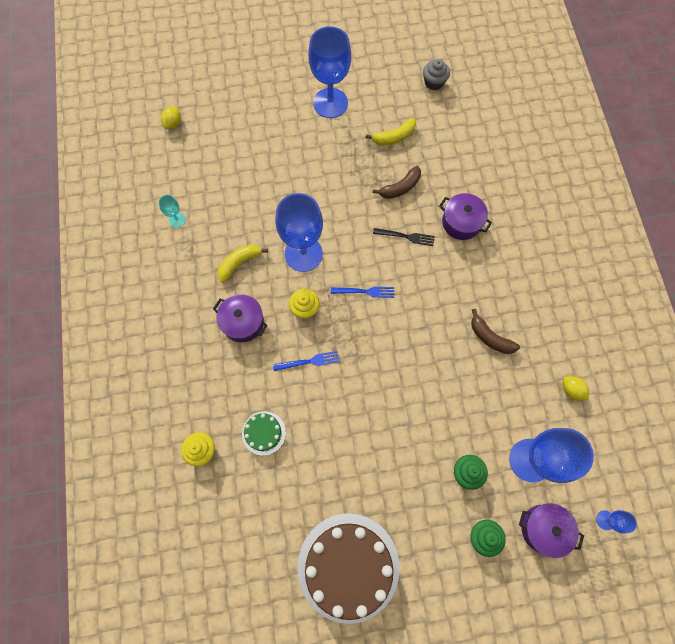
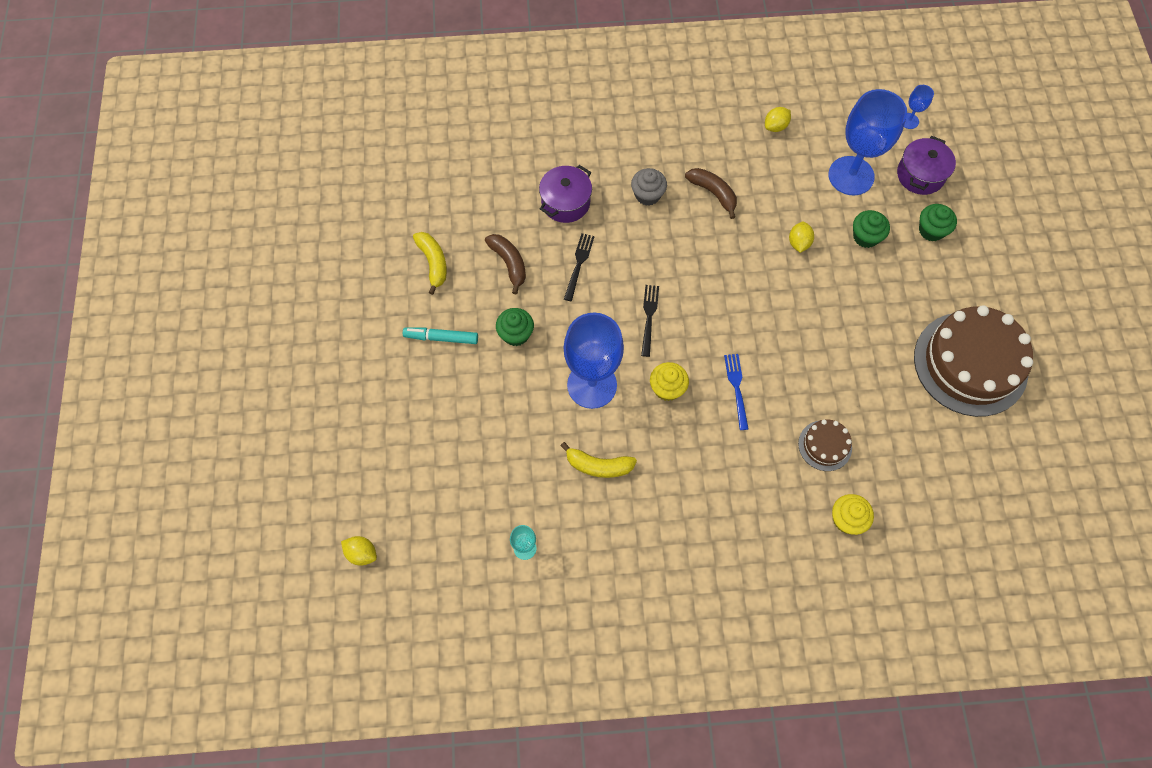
camera: 85 degrees left, 5 degrees down
purple pot [213,294,268,342] -> none
yellow banana [218,244,268,283] -> yellow banana turned 45 degrees counterclockwise [561,442,637,478]
green cake [242,411,286,456] -> brown cake [798,419,852,471]
blue goblet [308,26,351,118] -> none
blue fork [331,287,394,298] -> black fork [641,285,659,357]
grey cupcake [423,59,450,90] -> grey cupcake moved to [631,168,667,206]
brown banana [471,309,520,354] -> brown banana turned 90 degrees counterclockwise [685,168,737,219]
none -> turquoise marker [403,327,478,344]
none -> green cupcake [496,308,534,346]
none -> yellow lemon [789,222,814,253]

